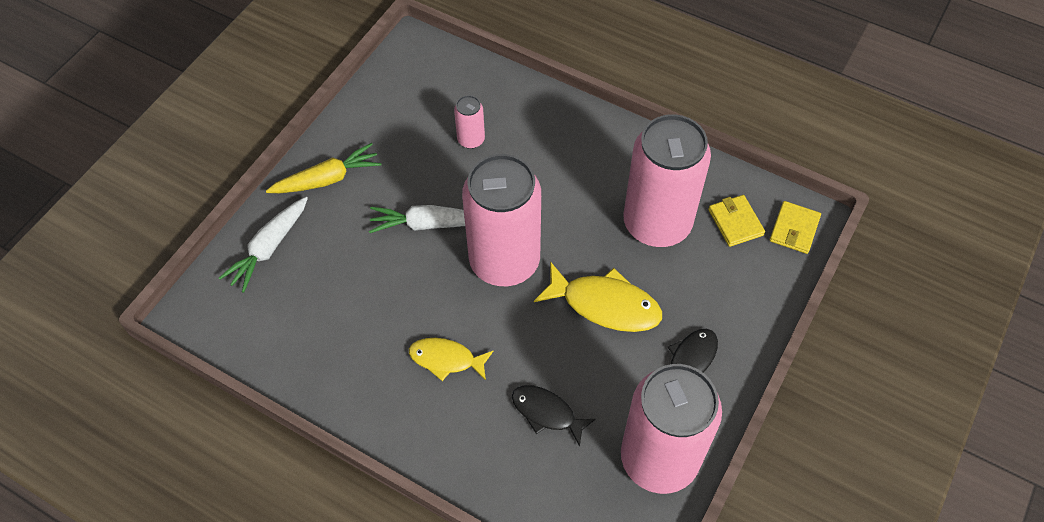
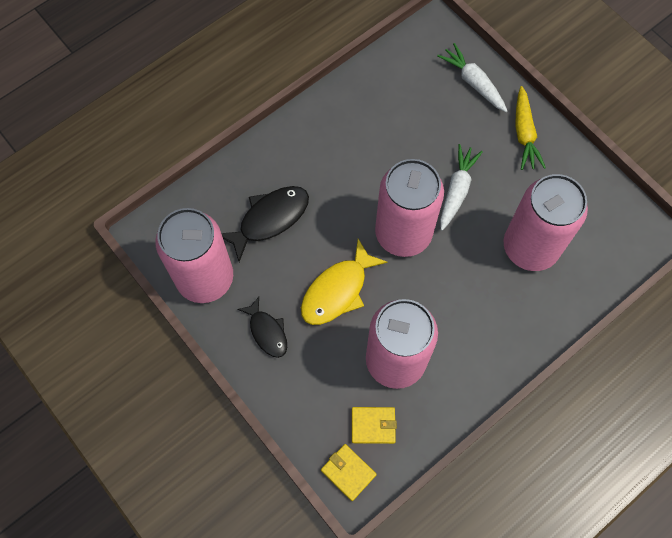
camera: 110 degrees right, 10 degrees up
yellow fish [409,338,493,381] -> none
pink can [454,95,485,149] -> pink can [504,174,588,271], size x2.36
black fish [512,385,596,447] -> black fish [221,186,309,262], size x1.55

